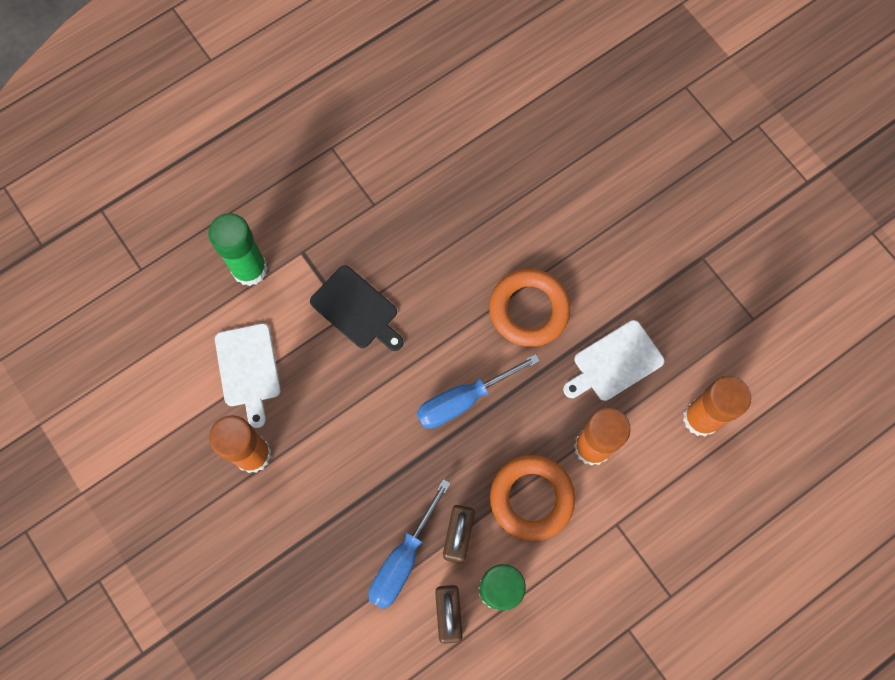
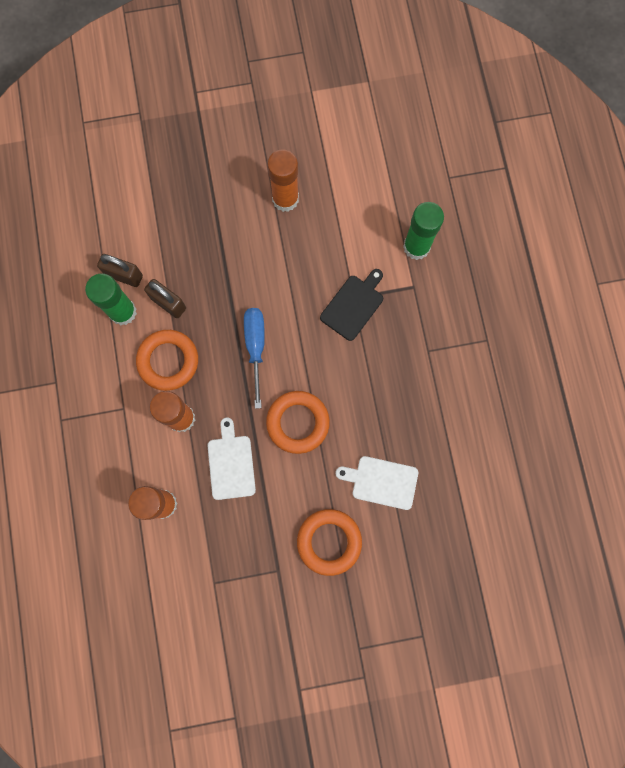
camera: 115 degrees right, 5 degrees up
white cutting board [215,323,281,428] -> white cutting board moved to [336,456,418,510]
black cutting board [310,265,404,351] -> black cutting board turned 150 degrees clockwise [320,269,383,341]
blue screwdriver [368,479,451,609] -> none
none -> orange ring [297,509,362,576]

